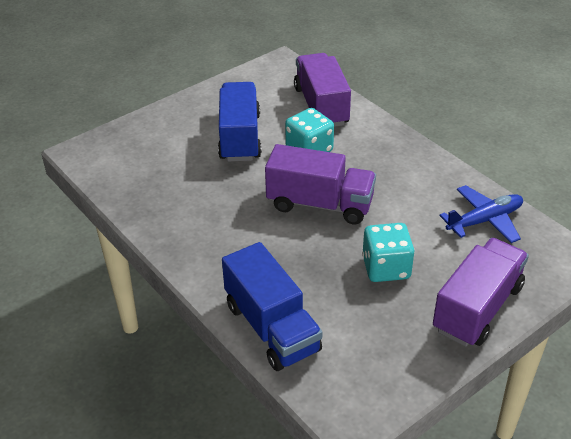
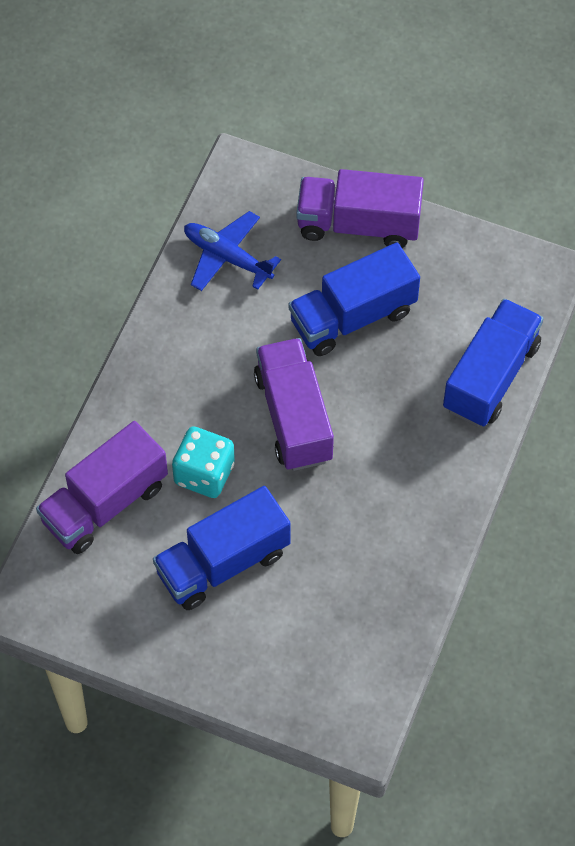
camera: 120 degrees left, 20 degrees up
turquoise dice [362,223,415,282] -> blue truck [288,242,420,356]

